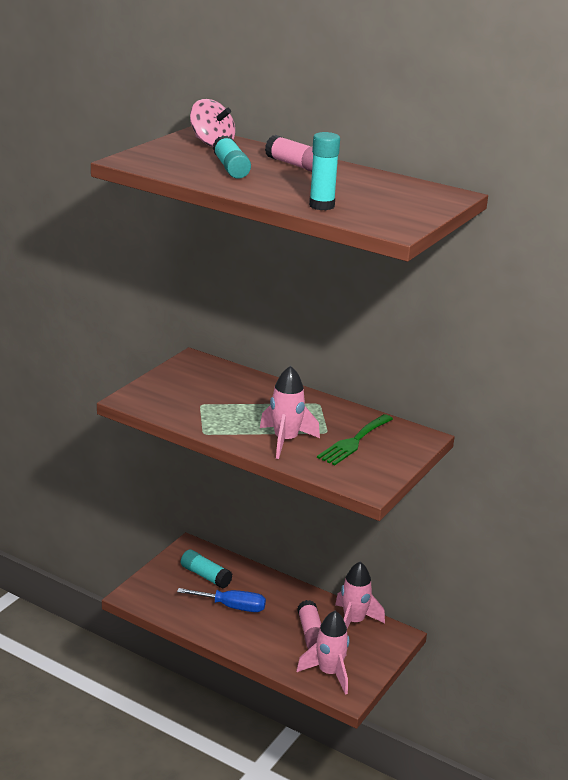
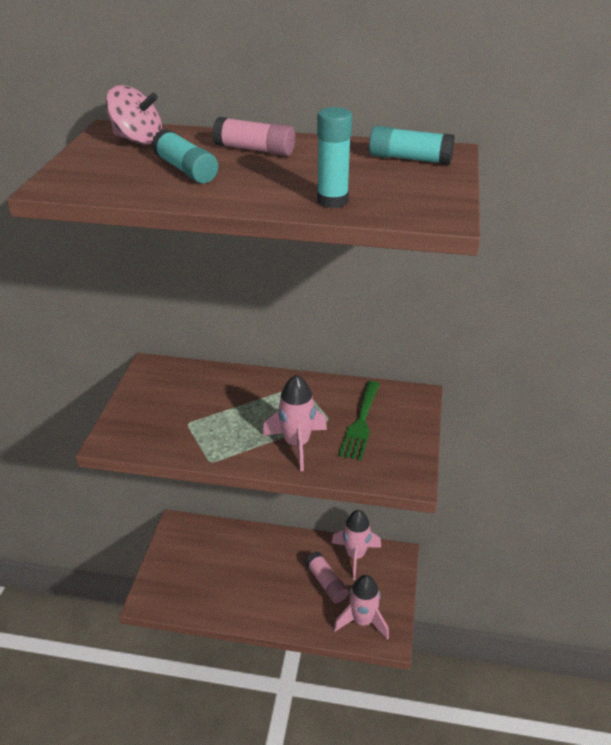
camera: 20 degrees left, 10 degrees up
blue screwdriver [177,588,266,612] -> none
turquoise glue stick [181,549,232,589] -> turquoise glue stick moved to [369,126,455,165]

